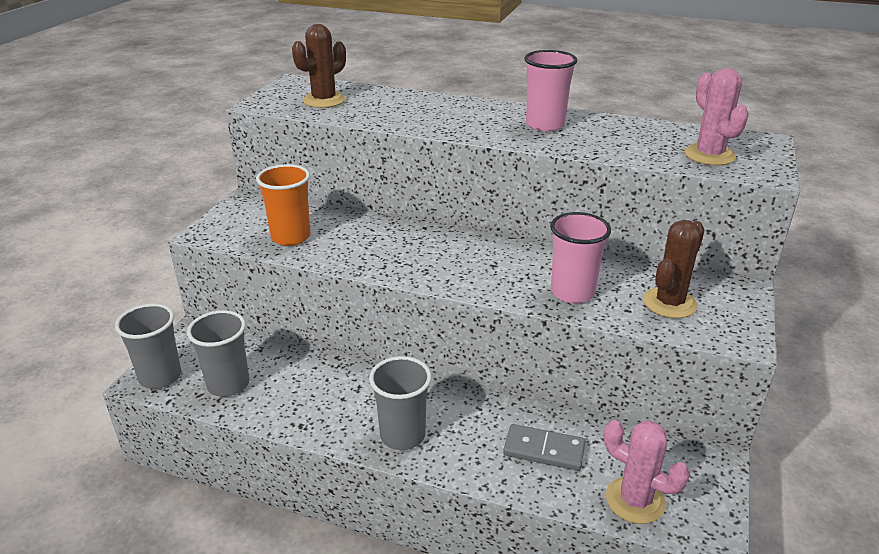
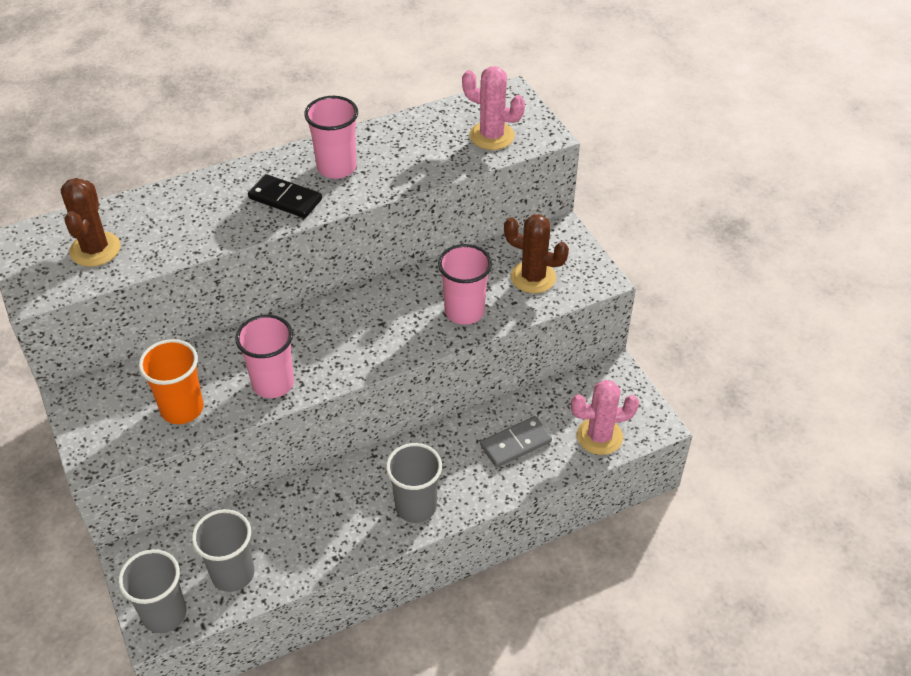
camera: 45 degrees left, 15 degrees up
brown cactus [643,220,705,318] -> brown cactus turned 60 degrees counterclockwise [504,214,569,293]
none -> pink cup [235,315,294,398]
none -> black domino [248,174,322,218]

